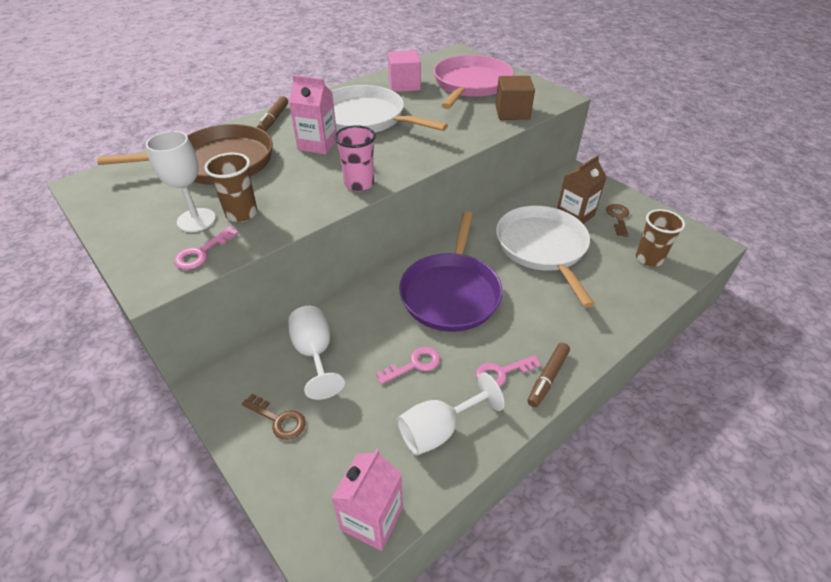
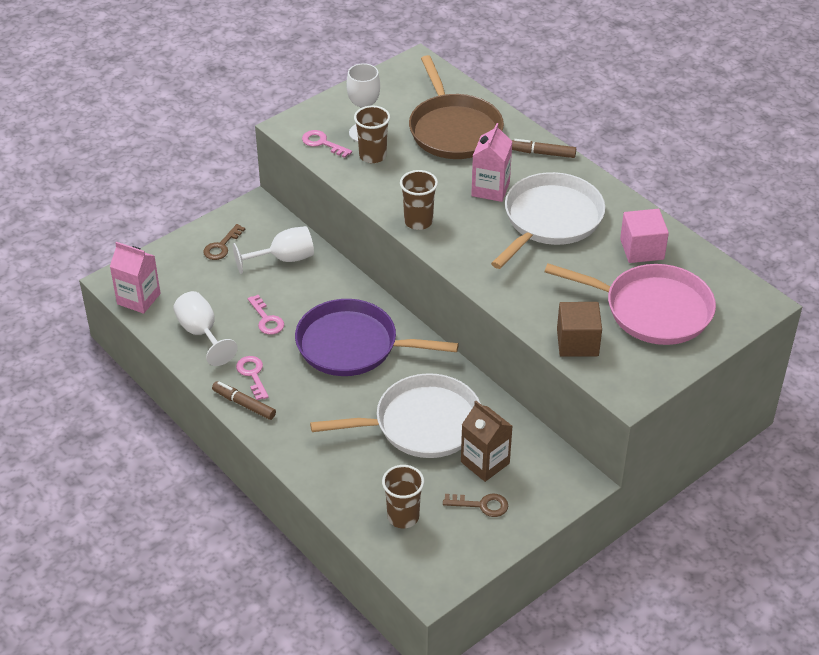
camera: 90 degrees right, 0 degrees up
pink cup [334,125,376,191] -> brown cup [400,170,438,230]

